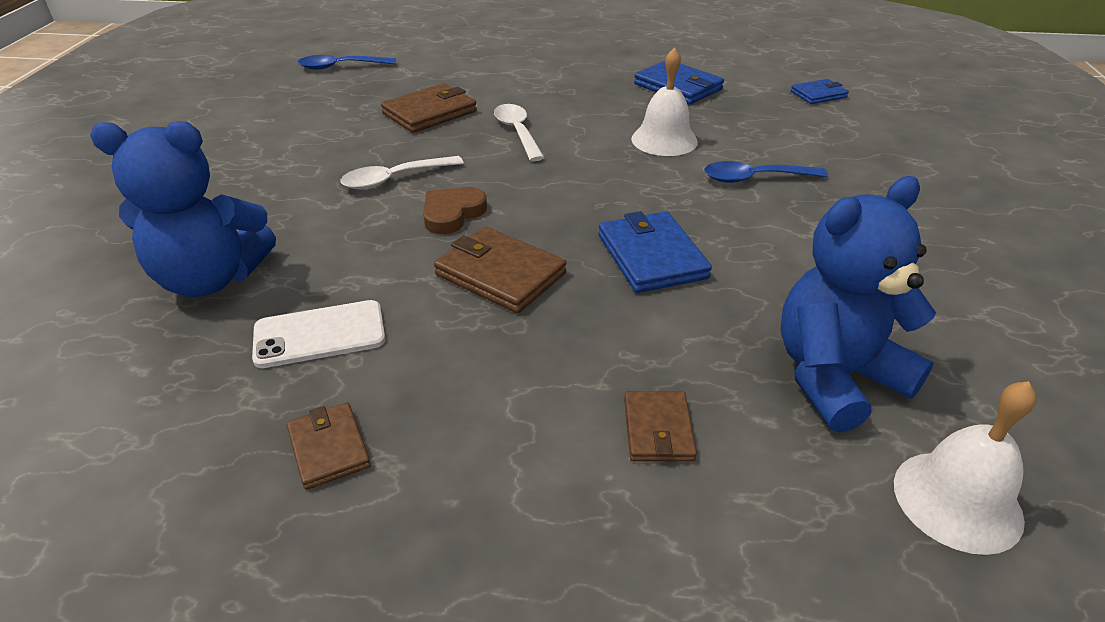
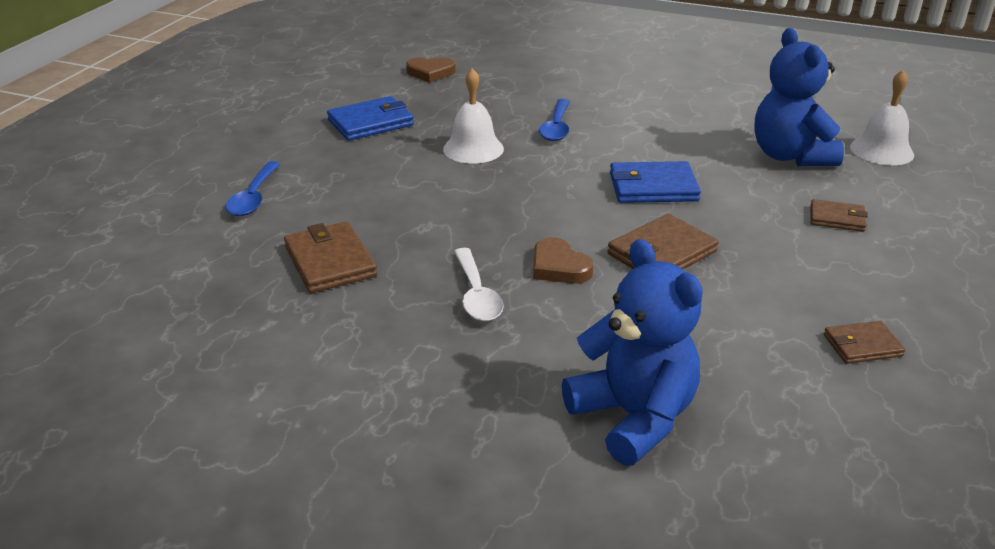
camera: 75 degrees left, 5 degrees down
blue teddy bear [90,121,276,297] -> blue teddy bear turned 45 degrees counterclockwise [562,239,703,466]
white phone [252,300,385,368] -> none
blue spoon [298,55,396,70] -> blue spoon moved to [226,161,280,216]
white spoon [494,104,545,161] -> none
blue wallet [791,79,849,104] -> brown heart [406,58,456,83]

